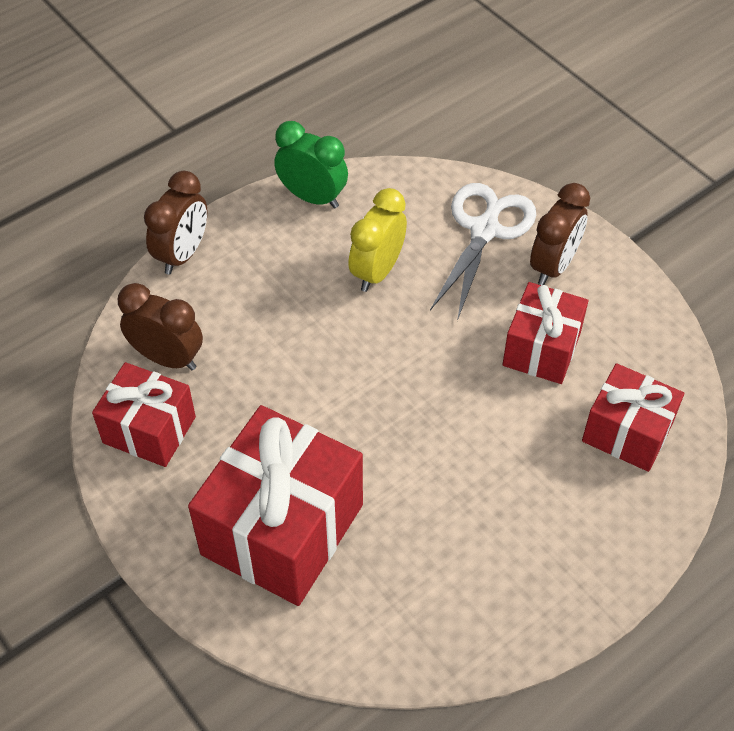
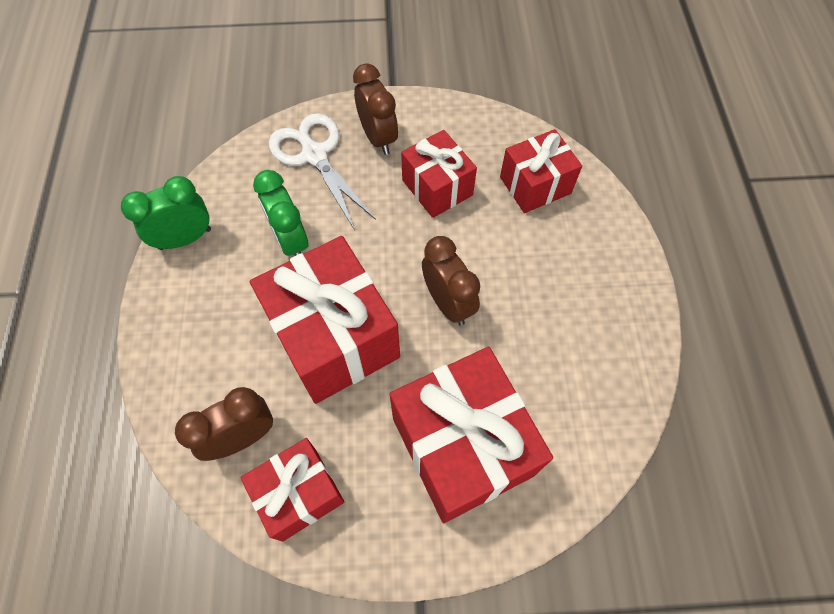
camera: 55 degrees left, 10 degrees up
brown clock [144,171,207,275] -> brown clock moved to [422,236,480,326]
yellow clock [348,188,407,292] -> green clock [253,170,308,256]
none -> red gift [250,236,400,404]

